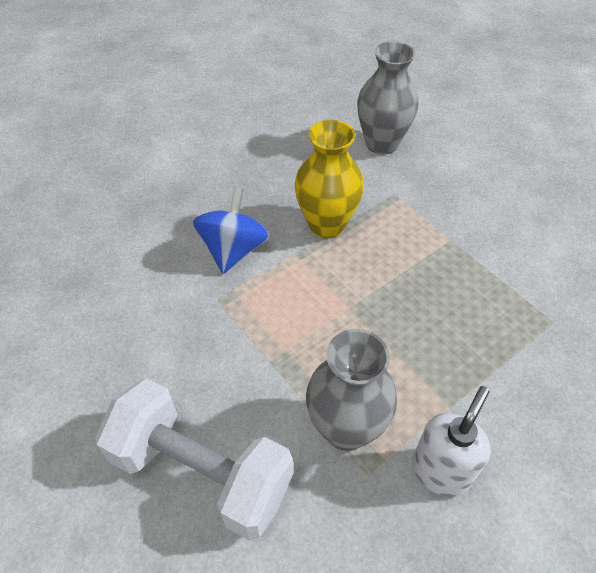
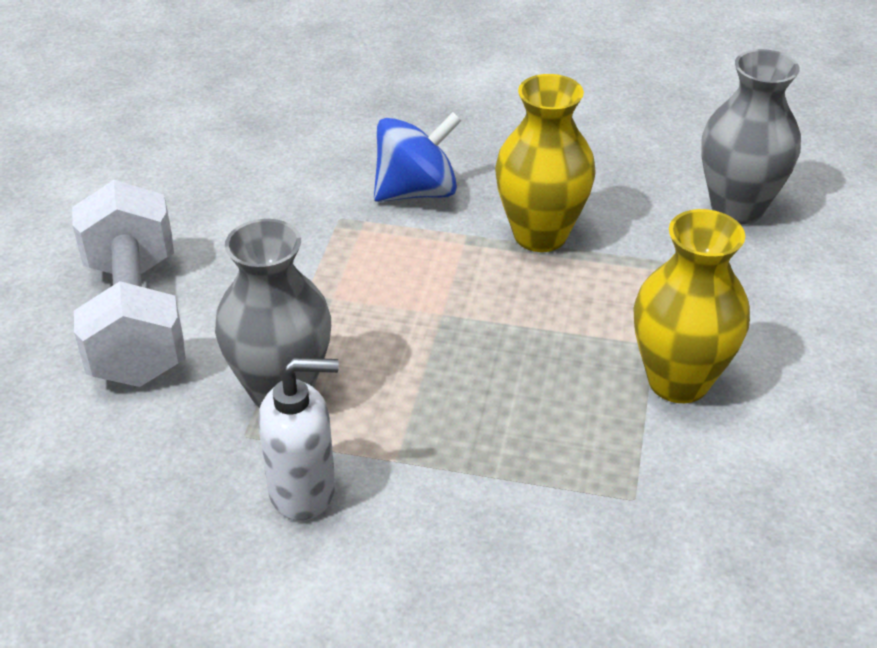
camera: 50 degrees right, 10 degrees down
none -> yellow vase [633,209,750,403]

